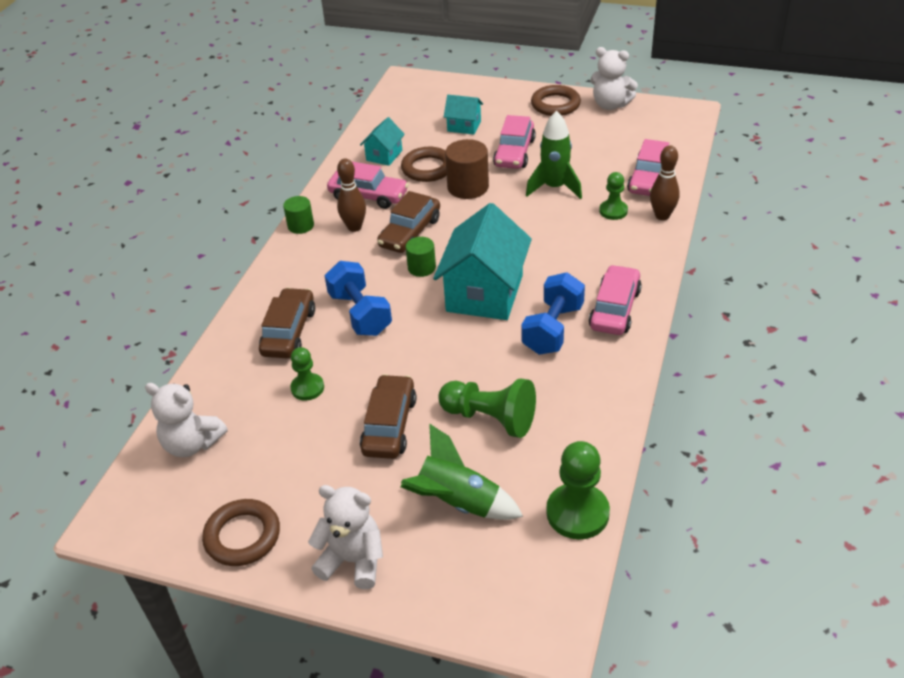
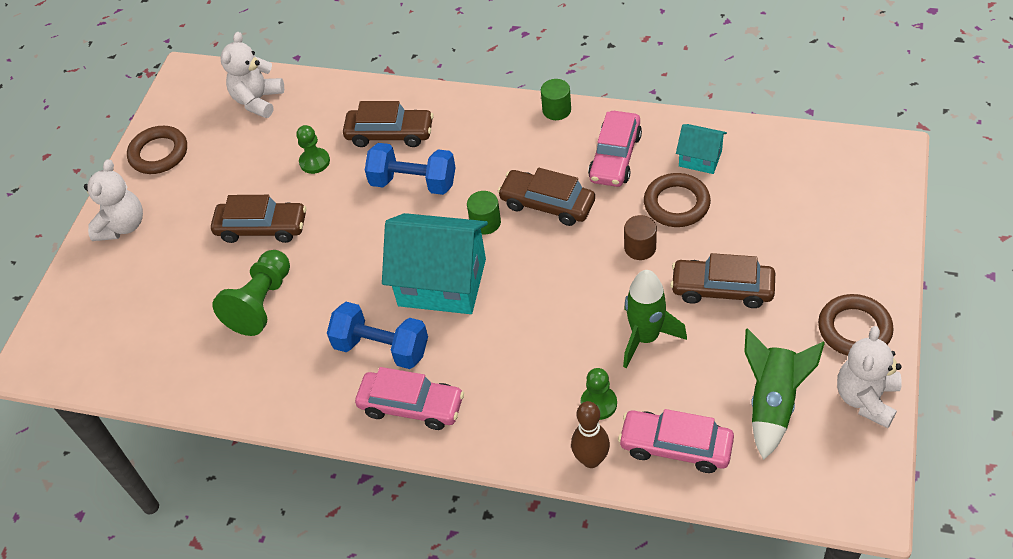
camera: 90 degrees right, 10 degrees up
blue dumbbell [324,261,392,336] -> blue dumbbell turned 45 degrees clockwise [365,143,455,195]
brown bowling pin [337,158,366,232] -> none
green rocket [400,424,523,520] -> green rocket moved to [744,328,825,460]
turquoise house [444,95,483,135] -> none
brown cylinder [445,139,489,199] -> brown cylinder [624,215,657,260], size x0.62
pink car [493,115,536,169] -> brown car [670,253,775,308]
green pawn [546,441,610,539] -> none

